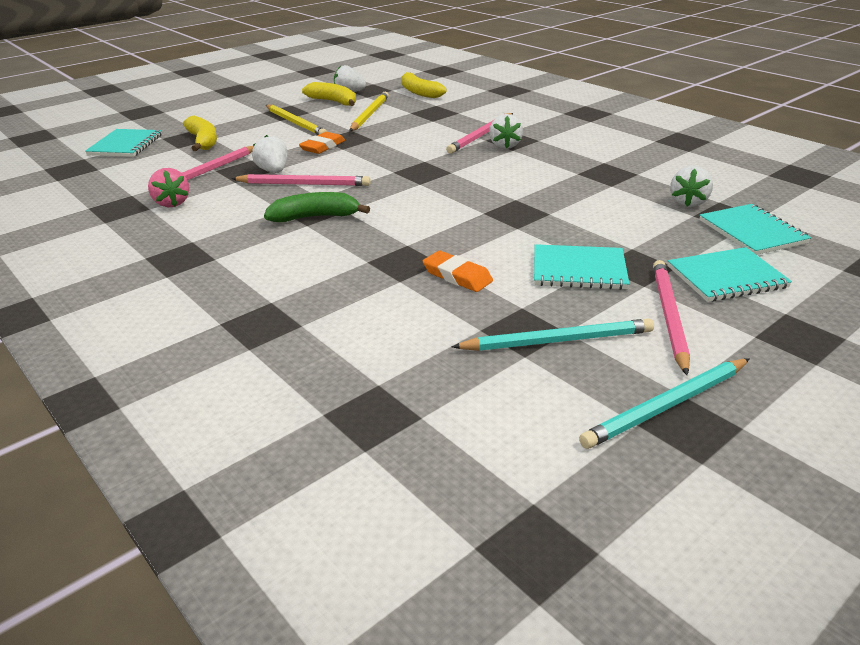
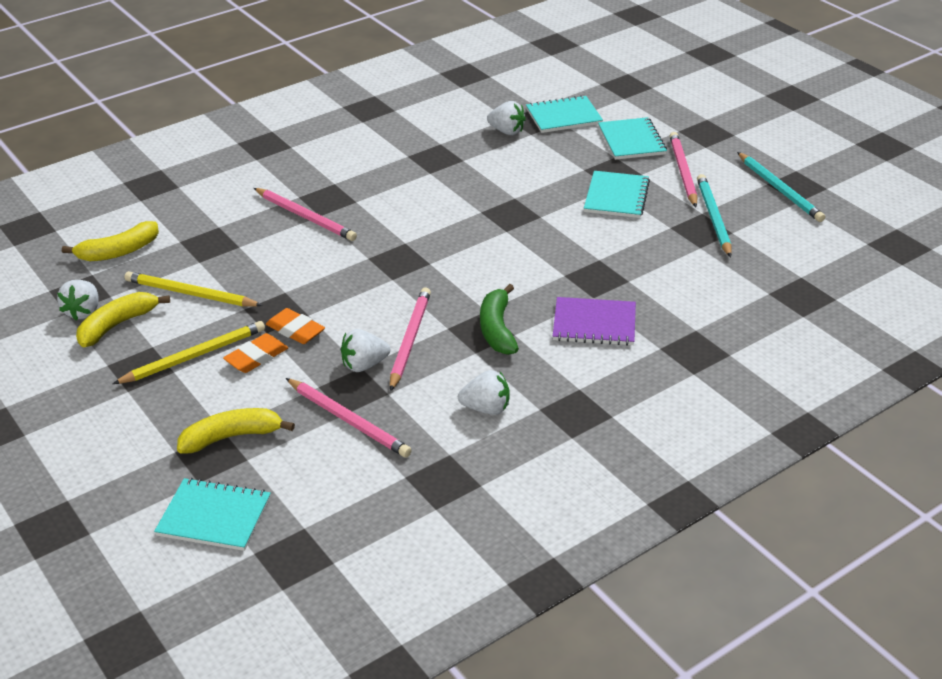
camera: 85 degrees left, 5 degrees up
pink strawberry [148,168,189,207] -> none
orange eraser [423,250,493,292] -> orange eraser moved to [223,333,288,373]
white strawberry [489,114,523,149] -> white strawberry moved to [458,370,510,415]
pink pencil [653,260,690,375] -> pink pencil turned 75 degrees clockwise [670,132,697,207]
none -> purple notebook [553,297,636,346]

